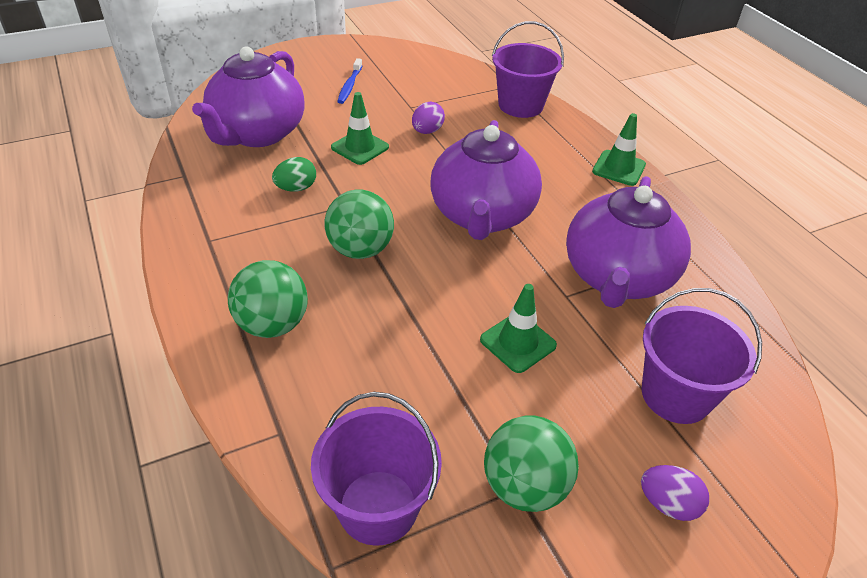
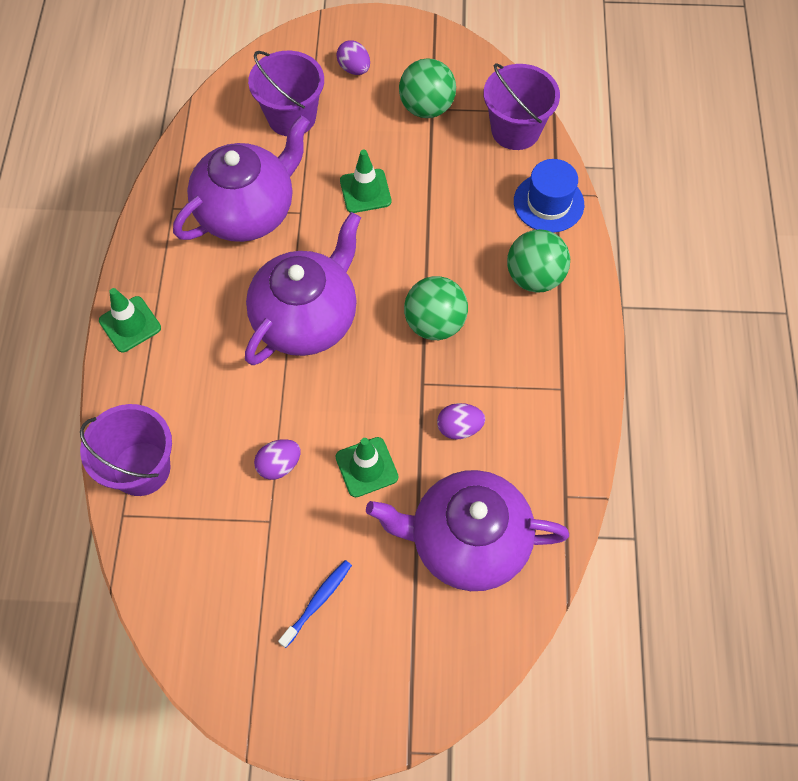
camera: 150 degrees left, 20 degrees up
purple teapot [192,46,305,147] -> purple teapot turned 135 degrees counterclockwise [366,470,569,591]
green egg [272,157,316,192] -> purple egg [437,403,485,440]
none -> blue hat [514,159,584,233]

